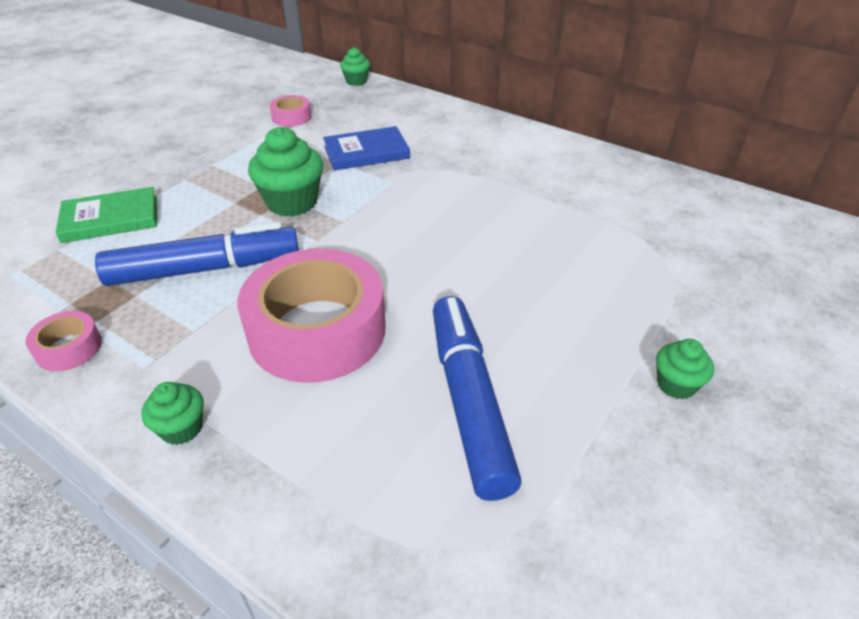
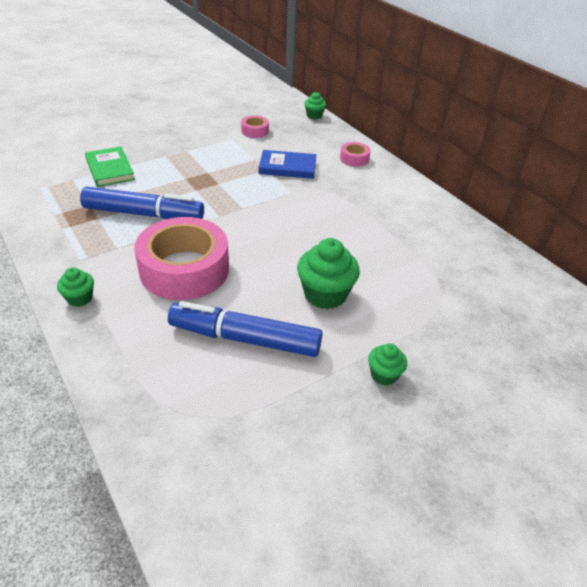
camera: 20 degrees right, 0 degrees up
pink tape [25,311,102,372] -> pink tape moved to [340,142,371,167]
green book [55,187,157,243] -> green book turned 60 degrees clockwise [85,146,135,187]
green cupcake [248,127,323,217] -> green cupcake moved to [297,238,360,309]
blue marker [433,296,522,501] -> blue marker turned 90 degrees counterclockwise [168,301,323,357]

